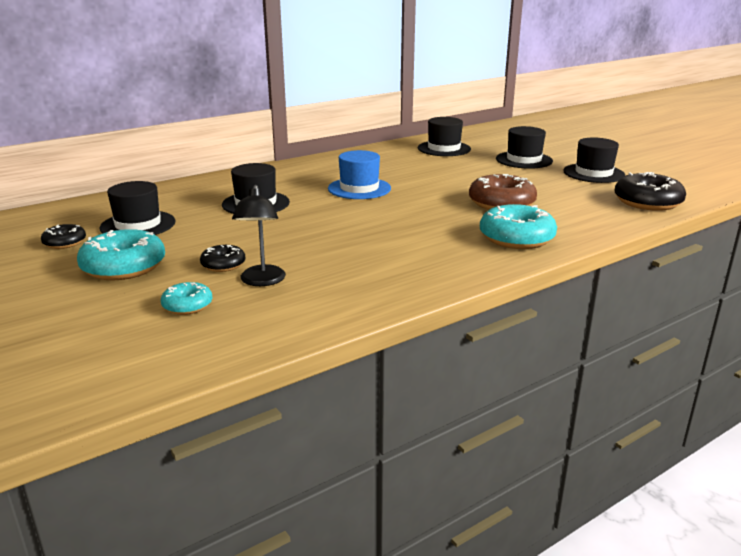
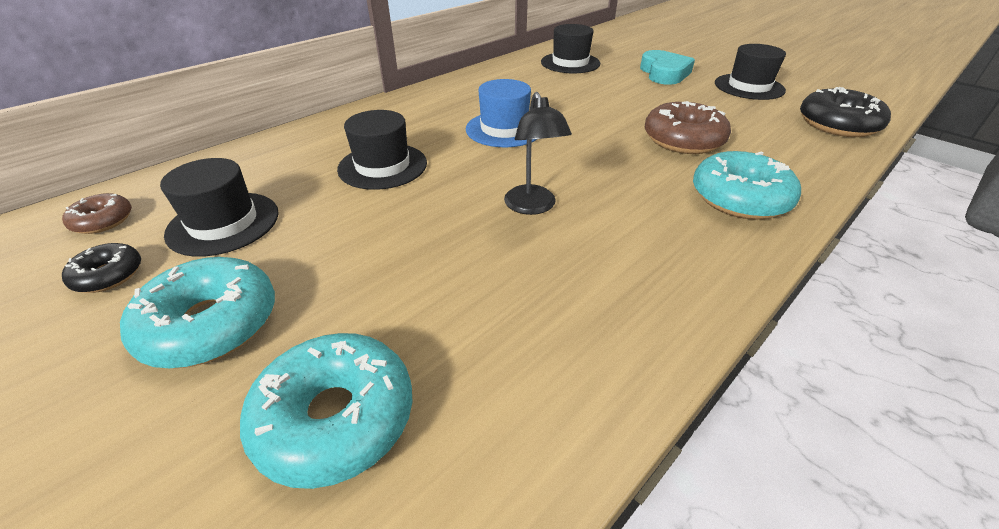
camera: 10 degrees left, 15 degrees up
turquoise donut [161,282,212,315] -> turquoise donut [240,333,412,489], size x1.85
black donut [200,245,245,272] -> none
black lamp [232,185,286,286] -> black lamp moved to [504,92,572,215]
black hat [496,126,553,169] -> turquoise heart [640,50,695,85]
none -> brown donut [62,193,132,234]

